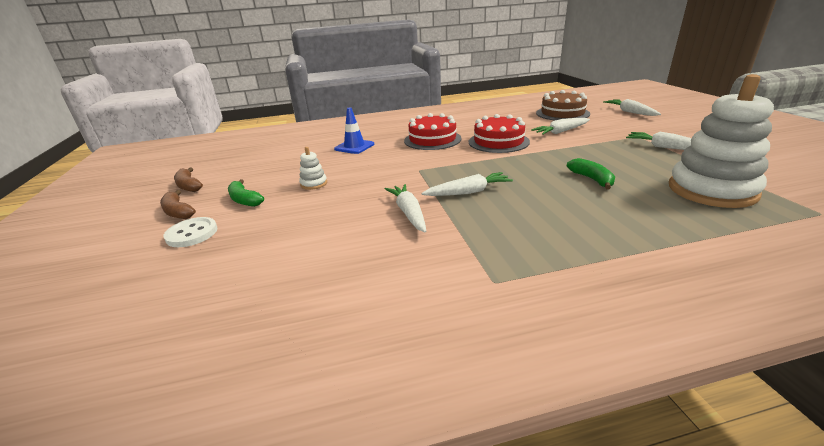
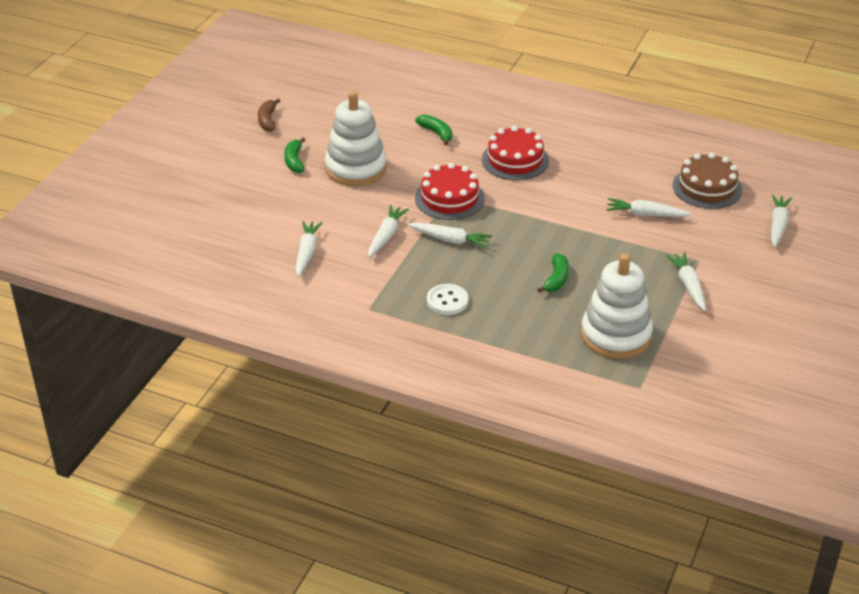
camera: 35 degrees right, 10 degrees up
brown banana [160,190,196,219] -> none
white button [164,217,218,247] -> white button moved to [427,284,469,315]
white stacking toy [299,147,327,190] -> white stacking toy [325,91,387,186], size x2.40
blue traffic cone [334,107,374,154] -> green banana [415,114,452,145]
red cake [469,114,530,153] -> red cake moved to [415,163,485,220]
none -> white carrot [296,221,323,277]

